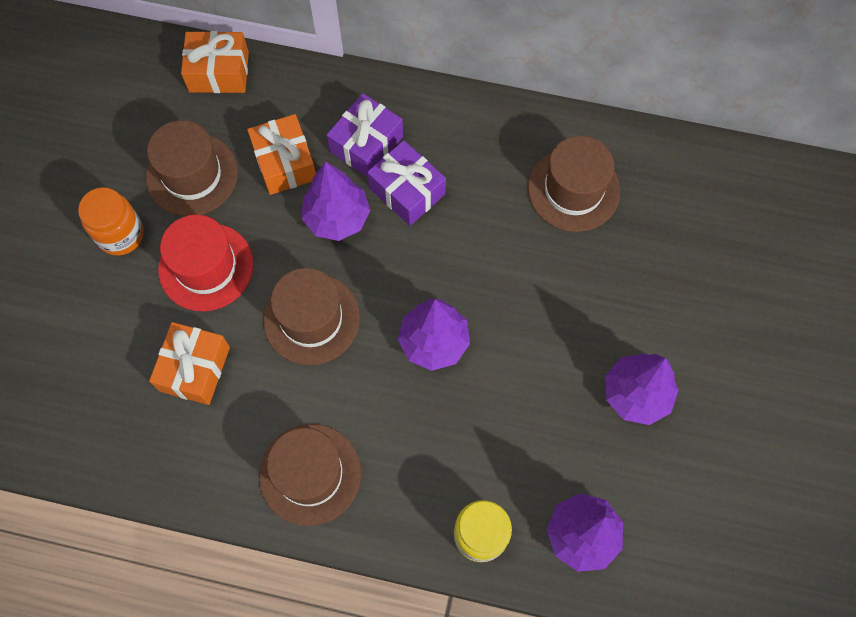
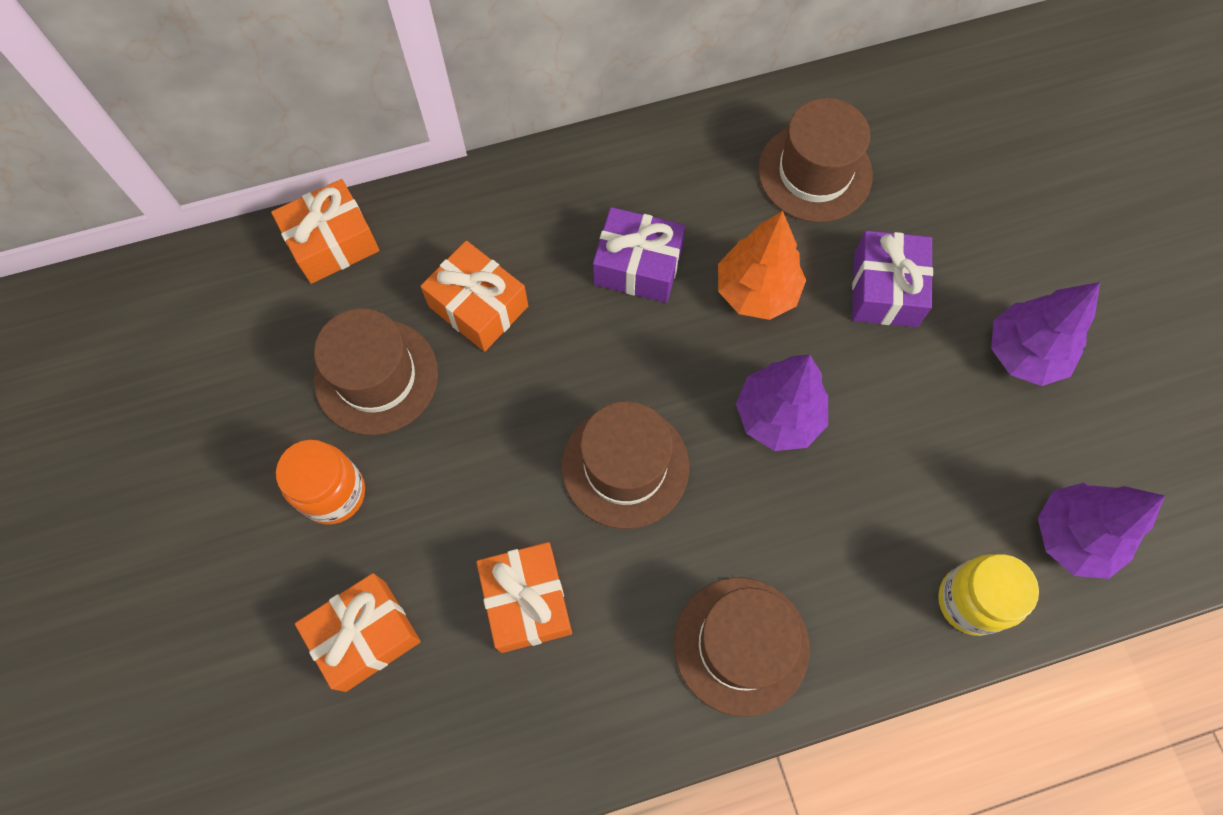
camera: 30 degrees left, 0 degrees up
red hat [158,215,254,311] -> none
purple tree [301,161,370,241] -> none
purple gift [327,93,403,177] -> purple gift moved to [852,231,933,327]
none -> orange gift [295,573,421,692]
none -> orange tree [718,211,806,320]

